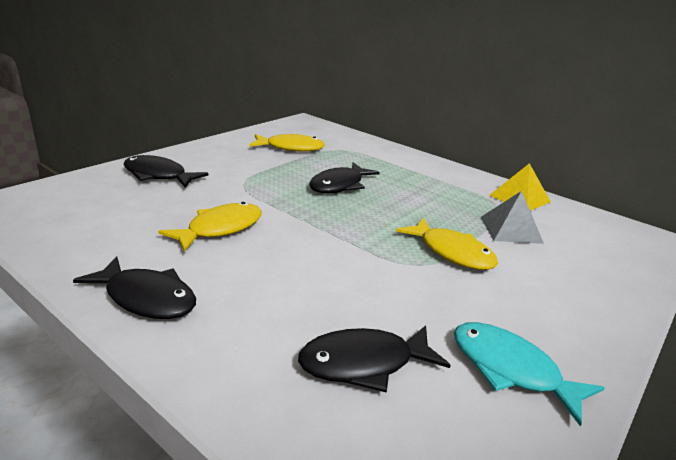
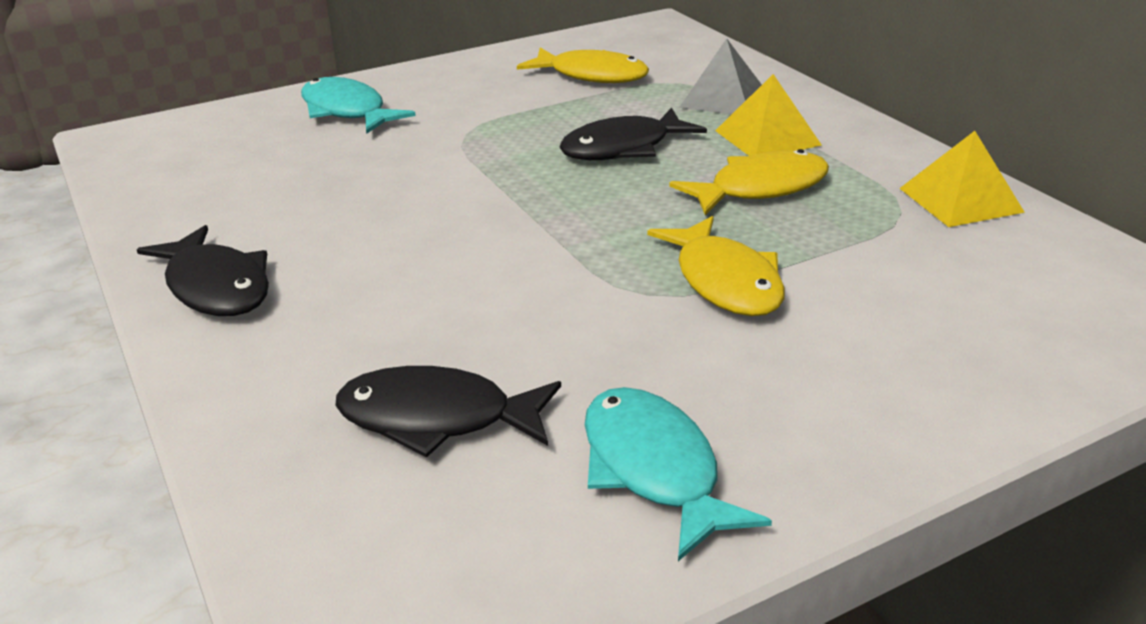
camera: 25 degrees right, 5 degrees up
black fish [124,155,208,188] -> turquoise fish [301,77,416,133]
yellow fish [158,202,262,252] -> yellow fish moved to [669,149,829,215]
grey pyramid [481,191,544,244] -> grey pyramid moved to [679,38,762,114]
none -> yellow pyramid [715,74,822,156]

